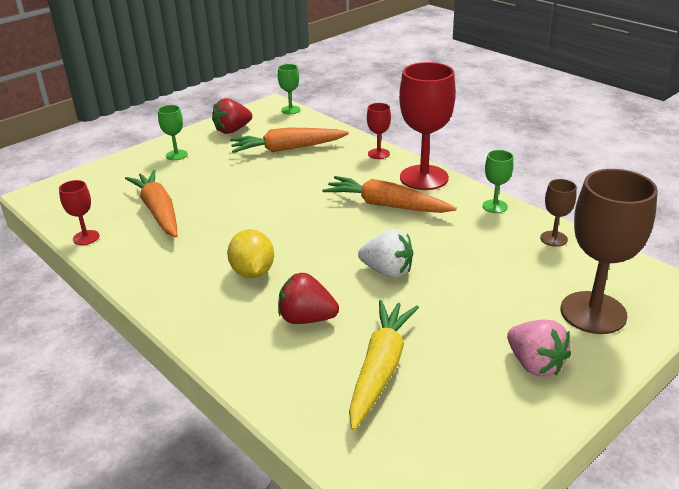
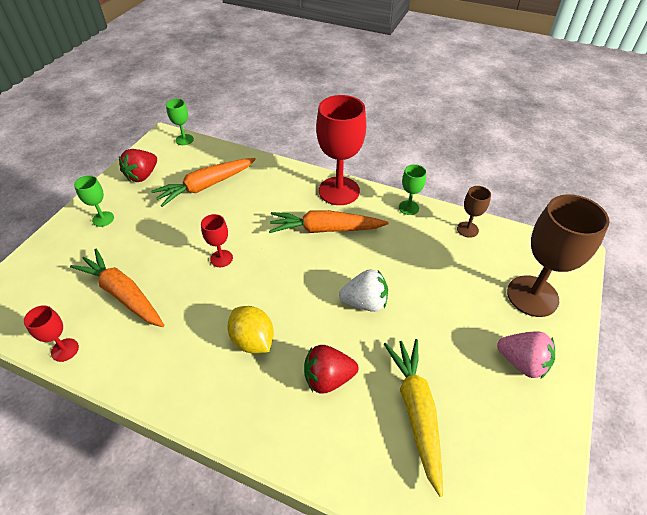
camera: 25 degrees left, 15 degrees up
red goblet [367,103,391,159] -> red goblet moved to [201,214,233,267]

